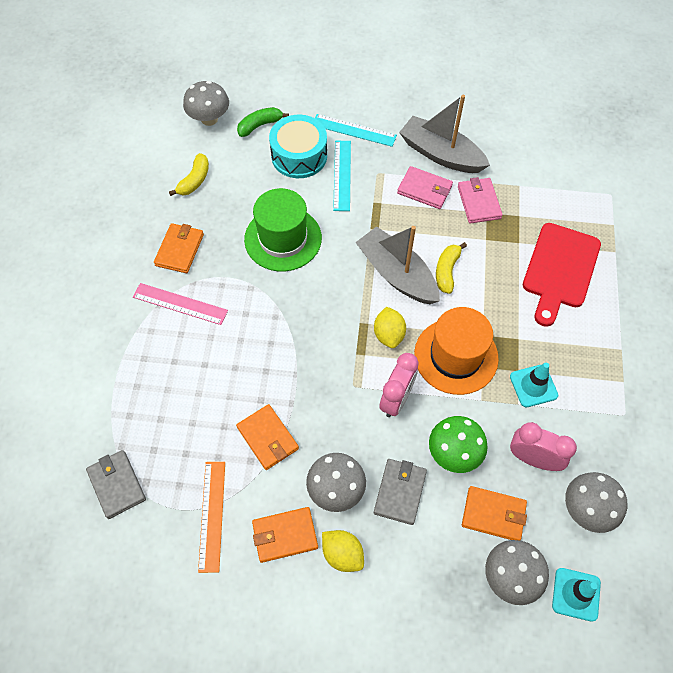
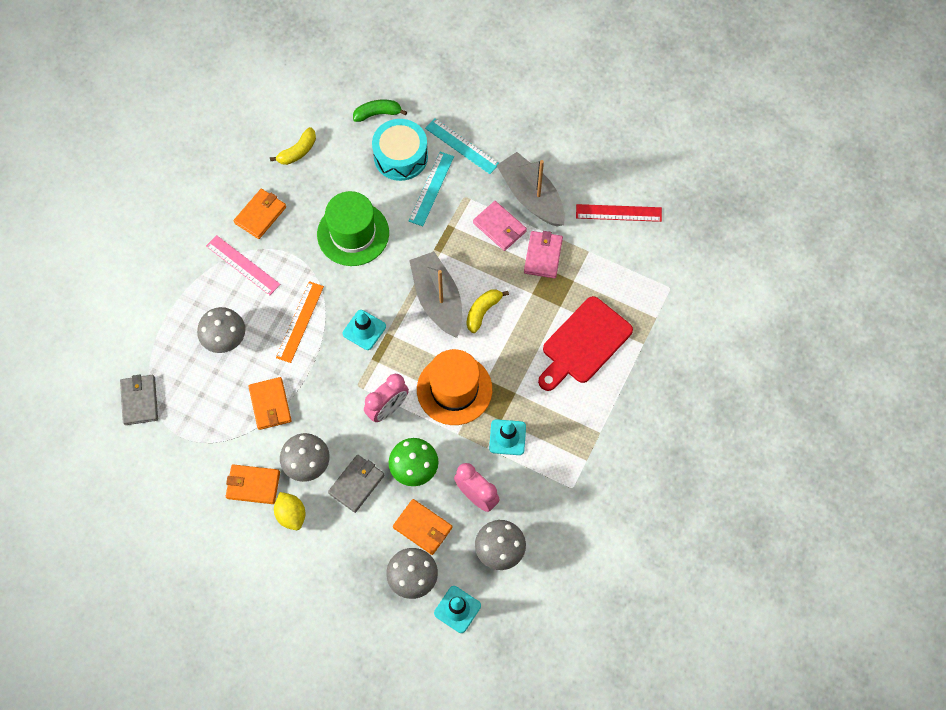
camera: 20 degrees right, 5 degrees up
grey mushroom [183,81,229,126] -> grey mushroom moved to [197,307,245,353]
orange ruler [198,462,225,573] -> orange ruler moved to [276,281,324,363]
yellow lemon [374,307,406,348] -> none
none -> turquoise traffic cone [343,310,386,350]
none -> red ruler [576,204,662,222]

